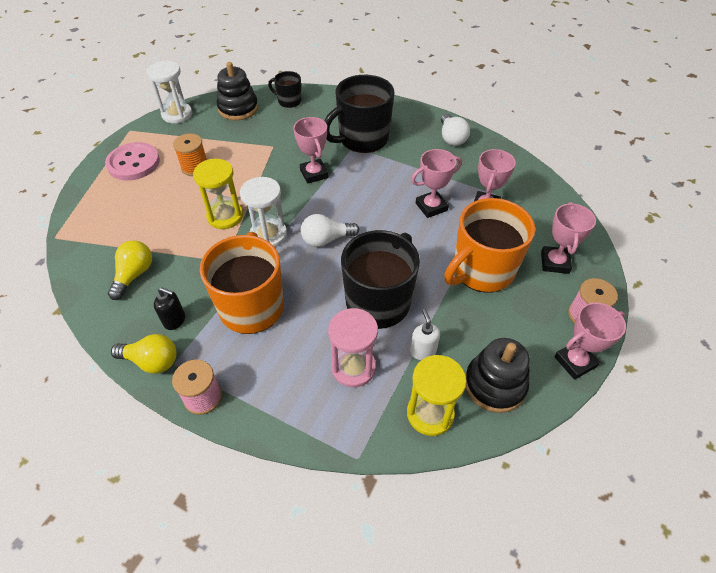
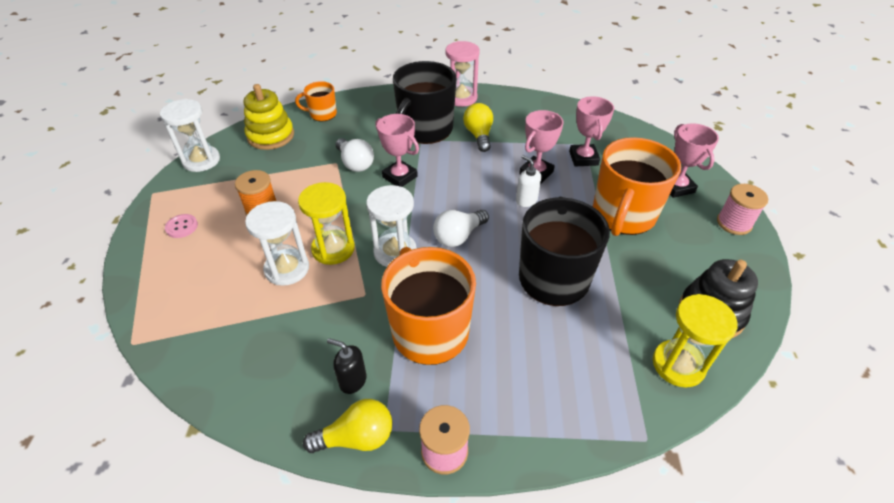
camera: 25 degrees left, 5 degrees down
pink button [105,142,160,181] -> pink button [165,214,198,238], size x0.48
yellow light bulb [108,240,152,300] -> yellow light bulb moved to [463,103,493,152]
black soap dispenser [154,287,185,330] -> black soap dispenser turned 150 degrees counterclockwise [327,338,366,394]
black stacking toy [217,62,258,120] -> yellow stacking toy [244,84,294,150]
black mug [268,71,302,108] -> orange mug [295,81,337,121]
pink hourglass [328,308,378,387] -> pink hourglass moved to [445,41,480,107]
white soap dispenser [410,309,440,360] -> white soap dispenser moved to [516,155,541,207]
white light bulb [441,114,470,146] -> white light bulb moved to [336,138,374,172]
pink trophy [554,303,626,380] -> none
none -> white hourglass [245,201,309,286]

